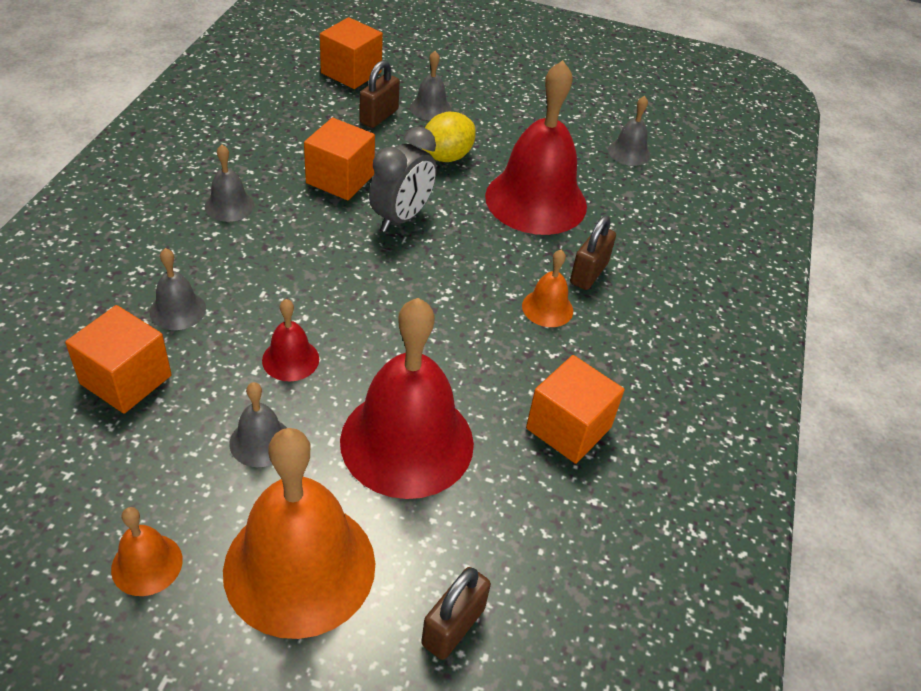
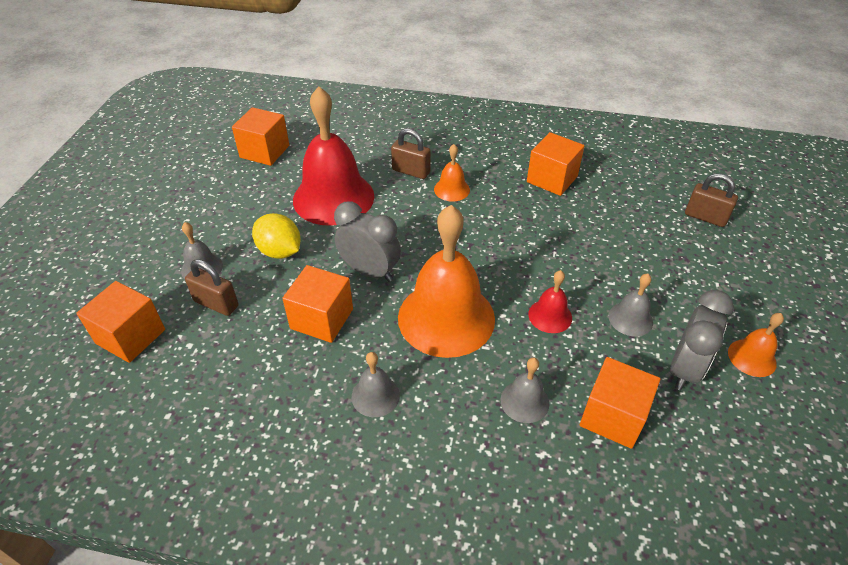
camera: 90 degrees left, 0 degrees up
orange bell [223,428,375,639] -> orange bell moved to [398,205,495,358]
red bell [340,298,474,499] -> none
grey bell [608,96,650,166] -> orange cube [232,107,289,166]
none -> grey clock [670,290,734,391]

